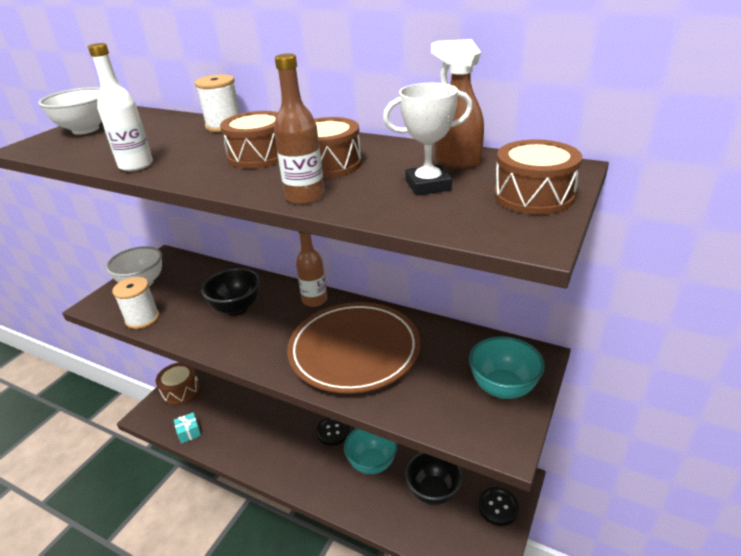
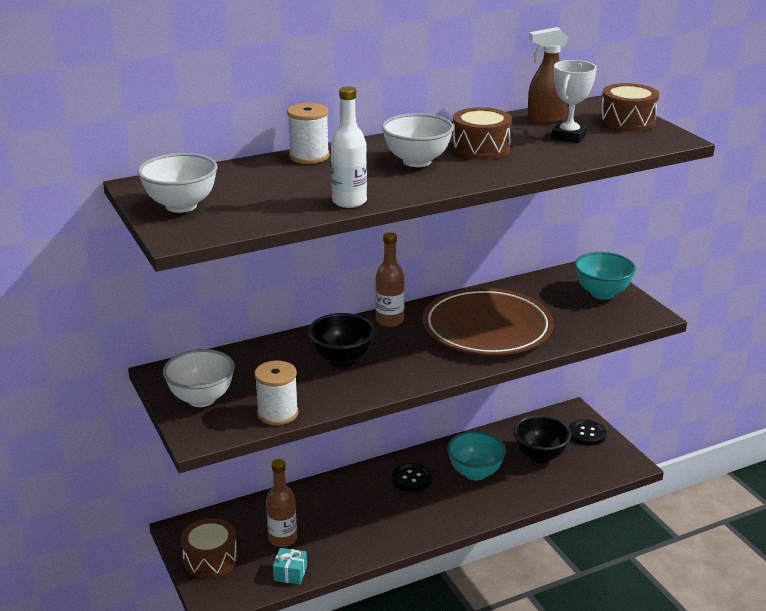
camera: 55 degrees left, 5 degrees down
brown drum [220,111,279,168] -> white bowl [382,113,454,167]
brown bottle [274,53,325,204] -> brown bottle moved to [266,459,297,547]

